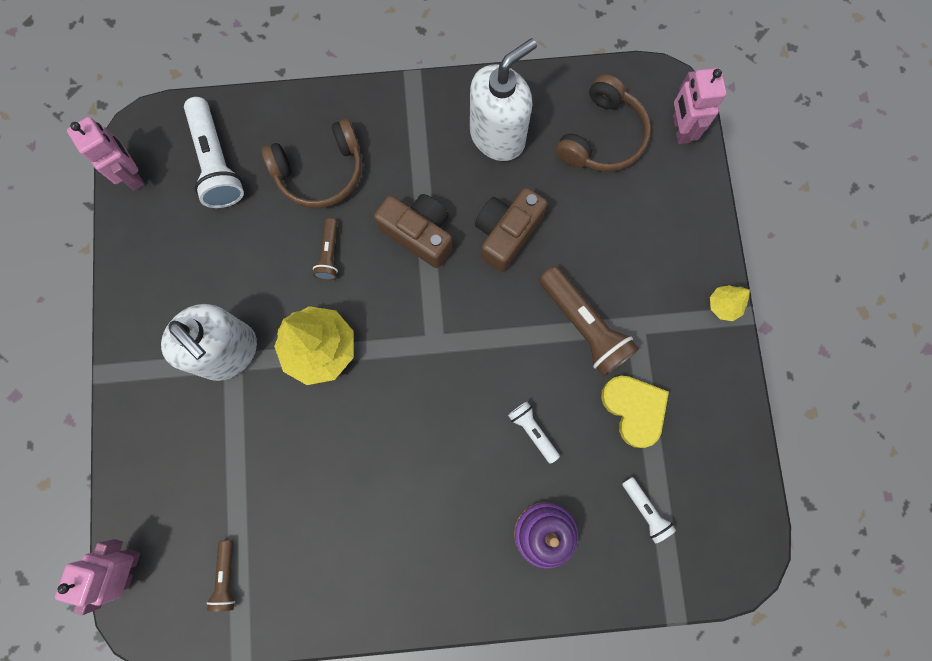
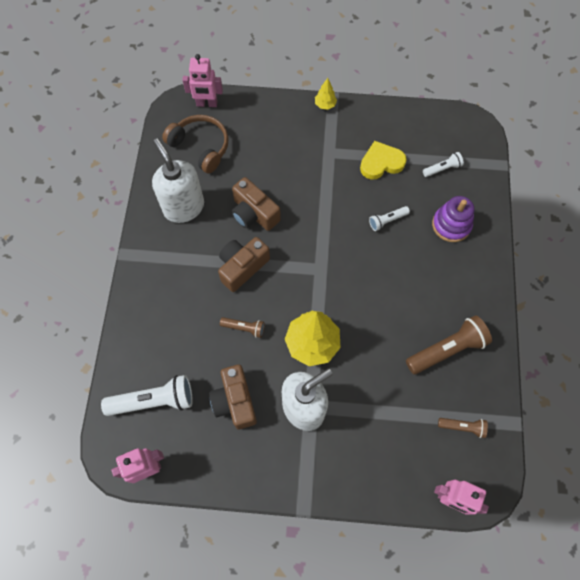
camera: 80 degrees left, 10 degrees down
brown headphones [262,119,362,208] -> none
brown flashlight [539,266,639,377] -> brown flashlight moved to [406,315,492,374]
none -> brown camera [209,365,257,429]

